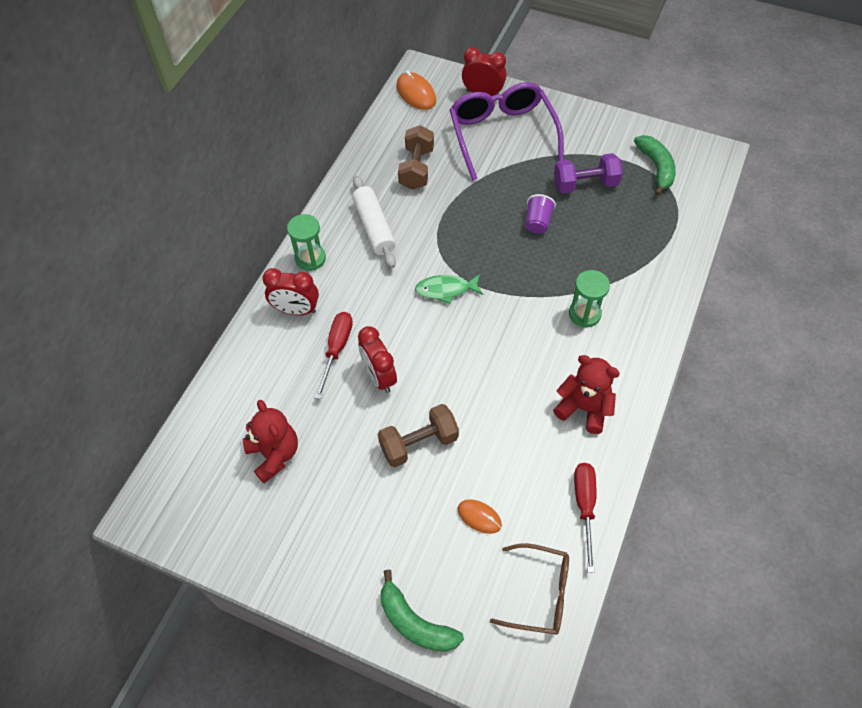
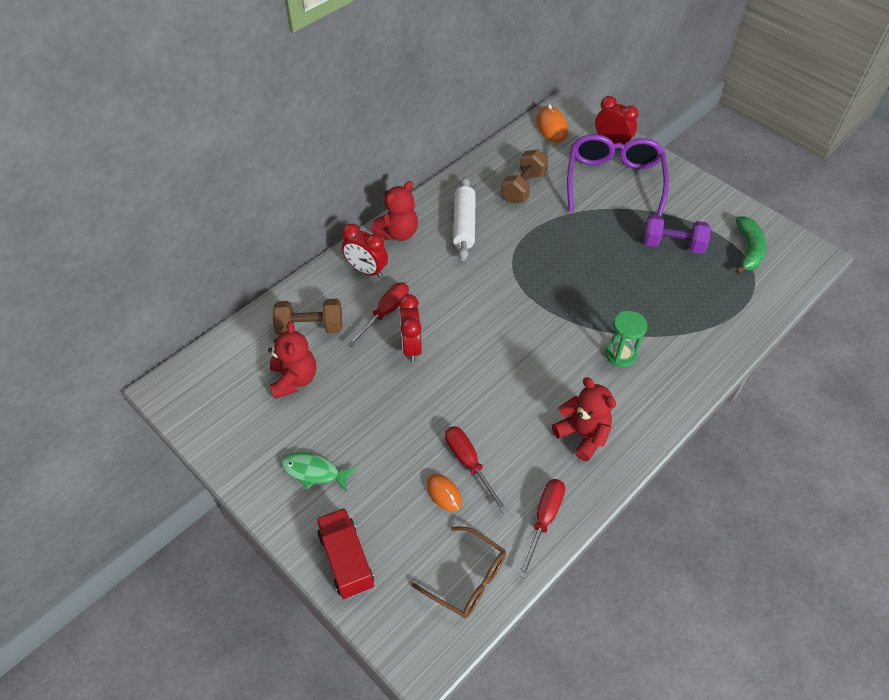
camera: 20 degrees right, 5 degrees down
green hourglass [287,214,326,271] -> red teddy bear [371,181,418,241]
brown dumbbell [378,404,459,467] -> brown dumbbell moved to [273,299,342,336]
green banana [381,570,464,652] -> red truck [316,508,374,599]
green fish [415,274,483,304] -> green fish moved to [281,452,356,491]
purple cup [525,194,556,234] -> none
none -> red screwdriver [445,426,508,513]

